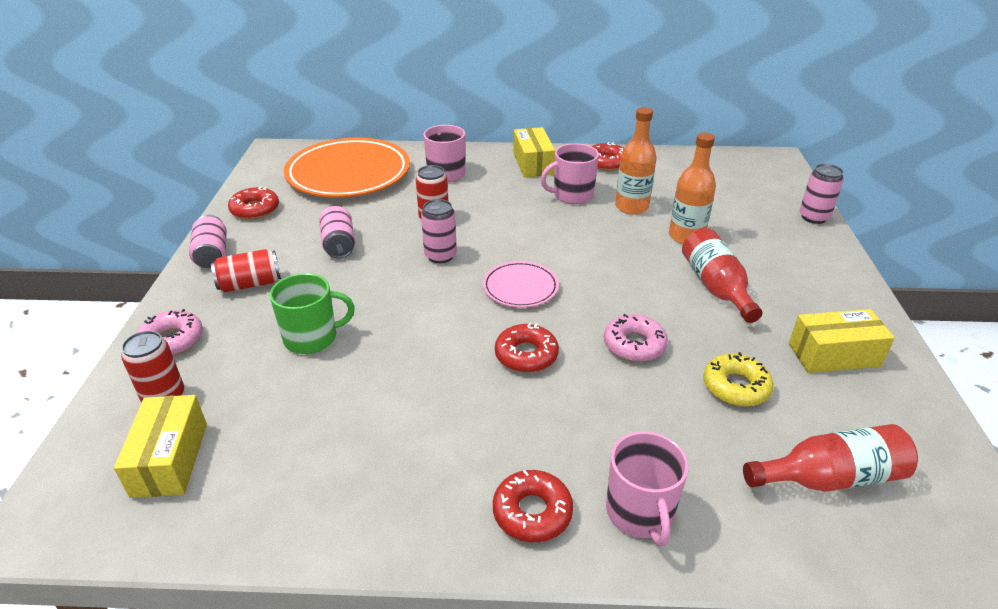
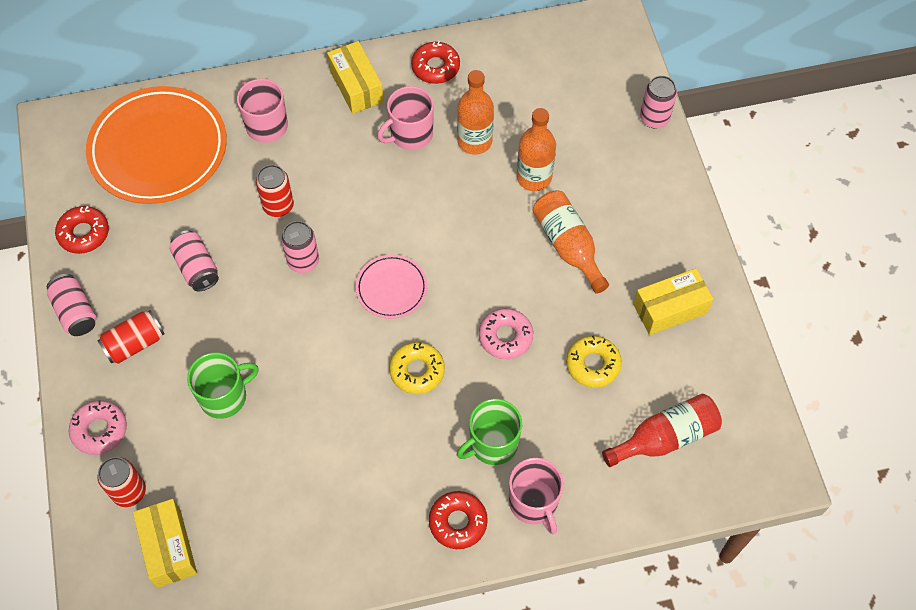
camera: 15 degrees left, 25 degrees up
red donut [495,323,559,373] -> yellow donut [389,342,445,394]
red bottle [682,228,762,323] -> orange bottle [532,190,609,294]
none -> green mug [457,399,522,465]

